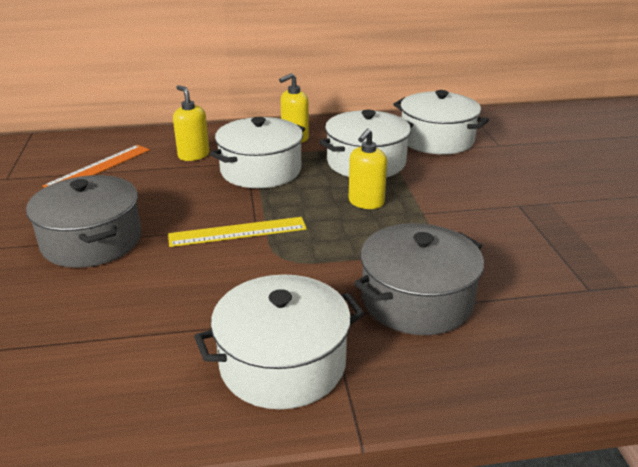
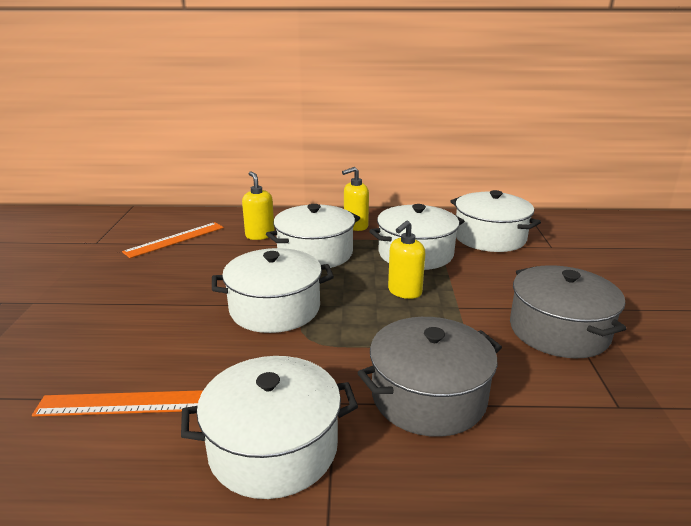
camera: 10 degrees right, 5 degrees down
grey pot [26,175,141,268] -> grey pot moved to [510,265,627,359]
yellow ruler [168,217,307,247] -> white pot [212,248,334,333]
none -> orange ruler [32,390,203,417]

